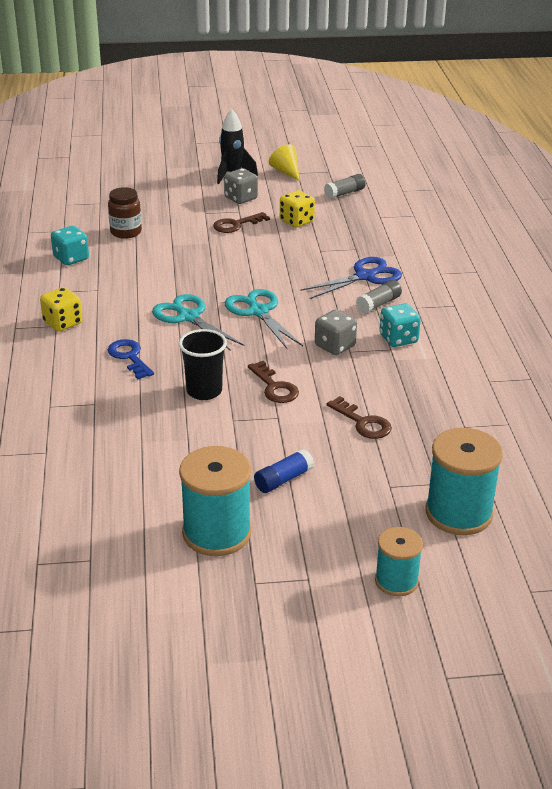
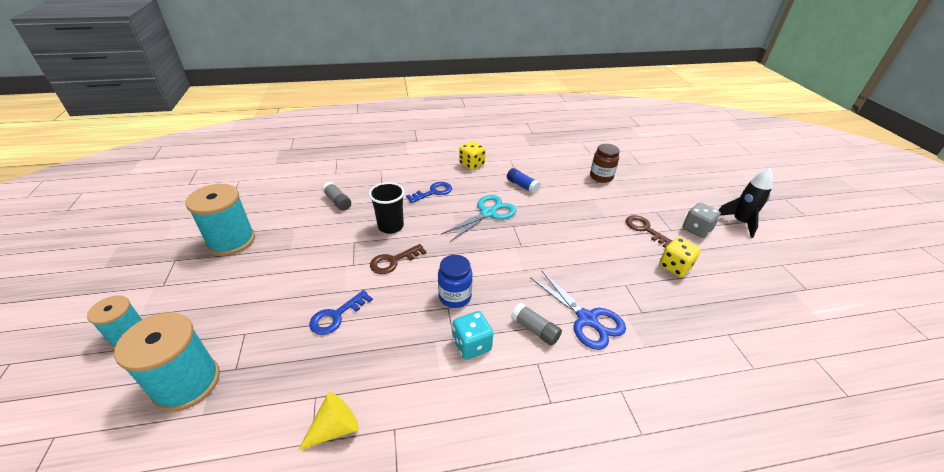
camera: 85 degrees right, 5 degrees up
turquoise dice [51,226,89,265] -> none
turquoise scissors [225,289,303,349] -> none
blue glue stick [254,449,314,493] -> blue glue stick moved to [507,168,541,194]
yellow cone [269,144,300,181] -> yellow cone moved to [298,392,359,451]
grey dice [315,310,357,355] -> blue jar [438,255,472,308]
grey glue stick [324,174,366,199] -> grey glue stick moved to [322,182,351,211]
brown key [326,396,392,439] -> blue key [309,290,373,335]

